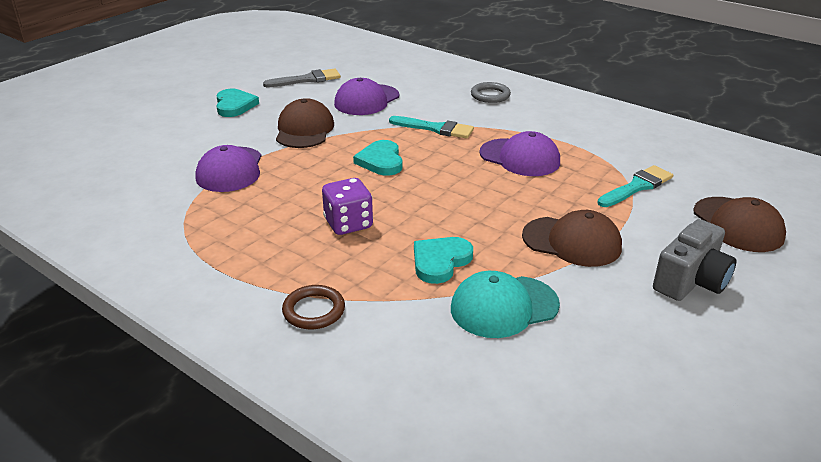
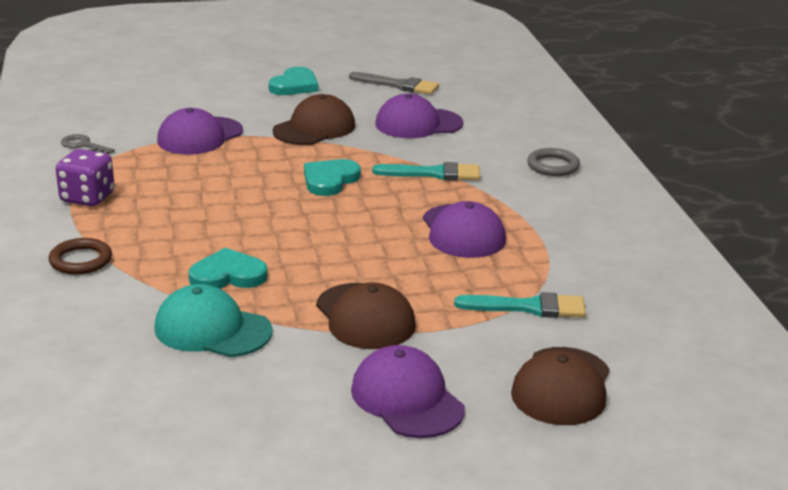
camera: 40 degrees right, 5 degrees down
purple dice [322,178,373,235] -> purple dice moved to [56,149,115,206]
turquoise brush [389,116,474,139] -> turquoise brush turned 60 degrees counterclockwise [372,162,480,181]
grey camera [653,219,736,301] -> purple cap [351,345,465,438]
none -> grey key [61,134,115,154]

